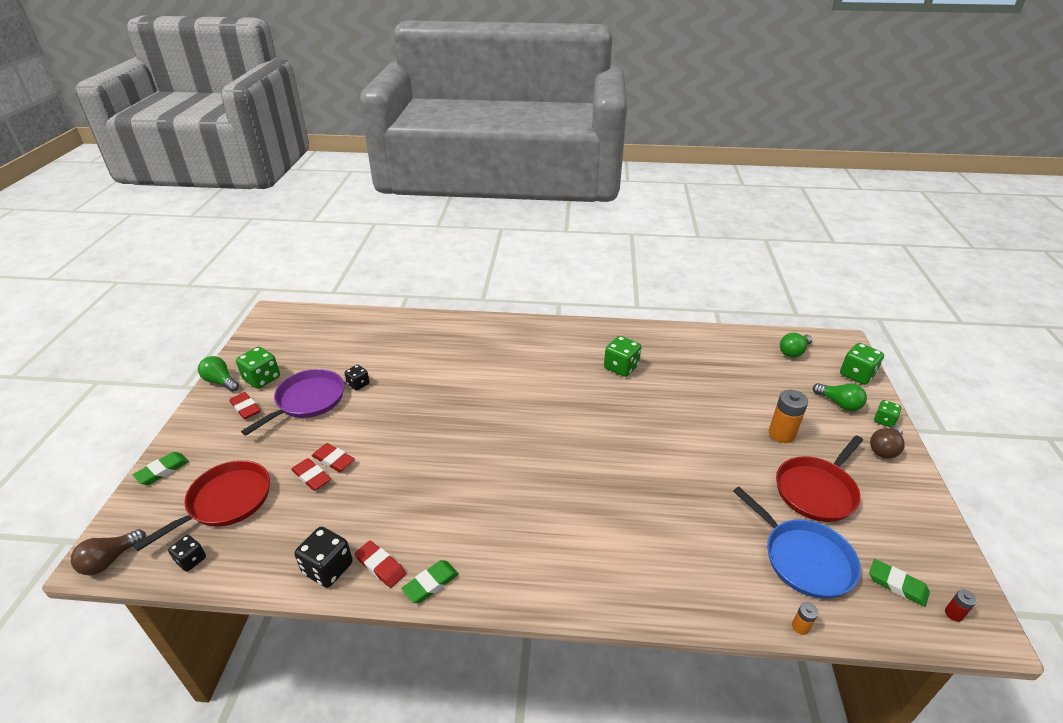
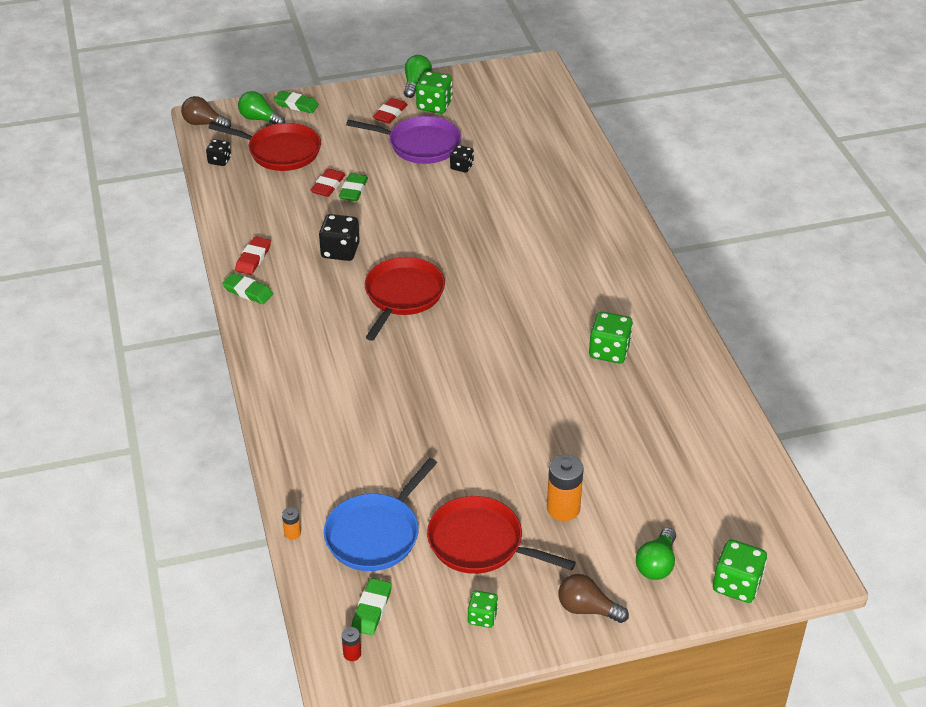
camera: 70 degrees right, 5 degrees up
black dice [294,527,353,588] -> black dice moved to [319,214,360,261]
red eraser [312,443,355,472] -> green eraser [339,173,368,201]
green light bulb [780,333,812,358] -> green light bulb moved to [238,91,285,124]
green dice [874,400,902,427] -> green dice moved to [468,590,498,628]
none -> red pan [365,257,445,341]

